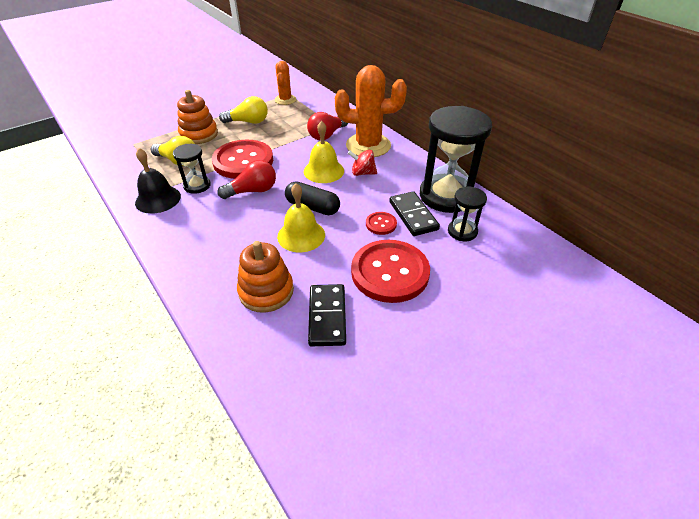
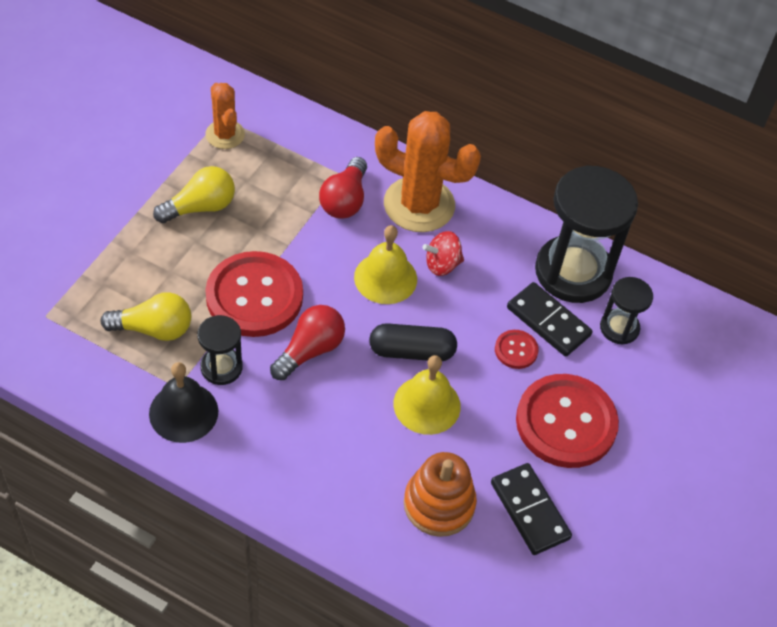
camera: 30 degrees left, 10 degrees up
orange stacking toy [177,90,218,144] -> none
orange cactus [335,65,407,157] -> orange cactus turned 45 degrees clockwise [375,111,481,232]

